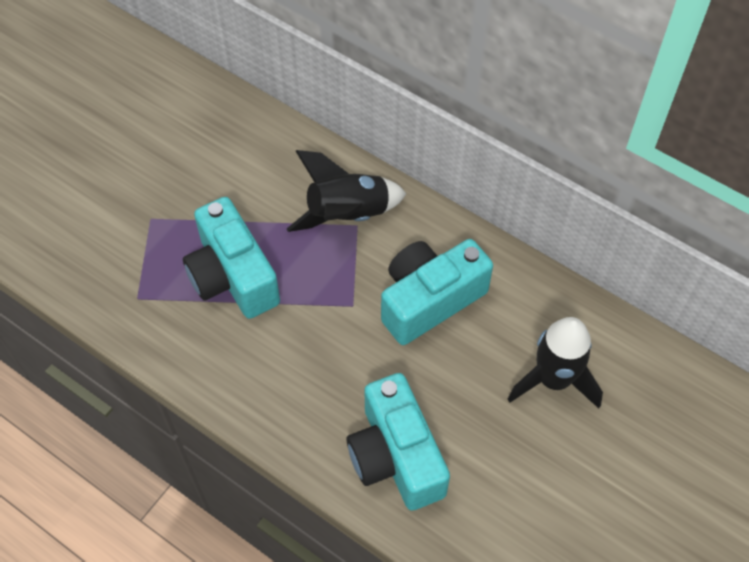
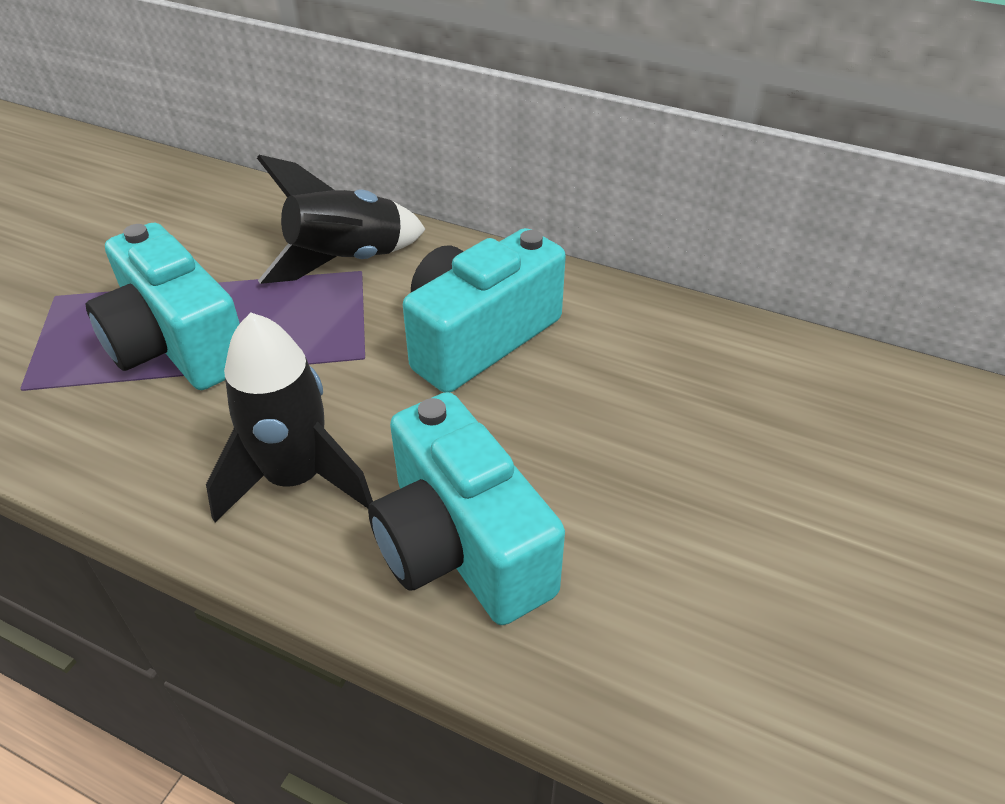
camera: 10 degrees left, 15 degrees down
black rocket [508,317,603,408] -> black rocket moved to [206,313,373,522]

